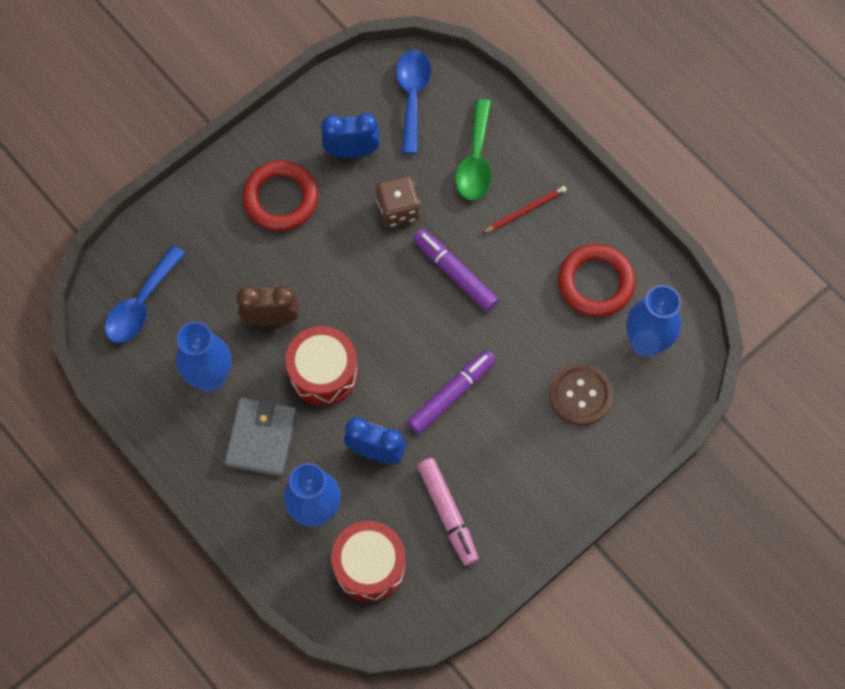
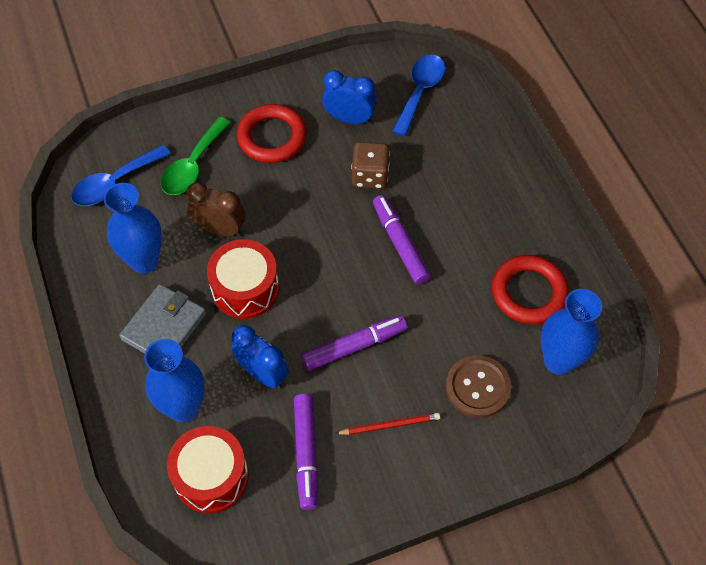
camera: 20 degrees right, 10 degrees down
pink marker [417,458,479,566] -> purple marker [294,394,318,510]
green spoon [455,99,491,200] -> green spoon moved to [161,117,231,195]
red pencil [481,186,567,234] -> red pencil moved to [335,413,440,435]

